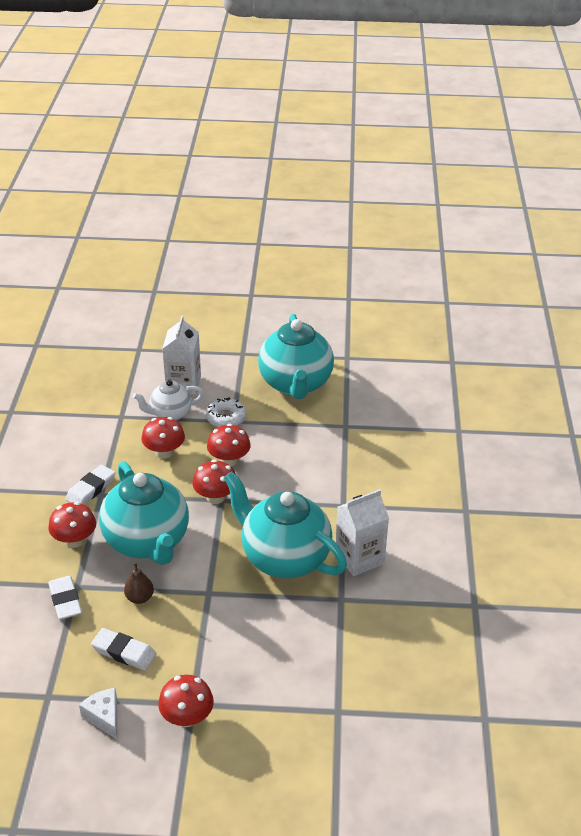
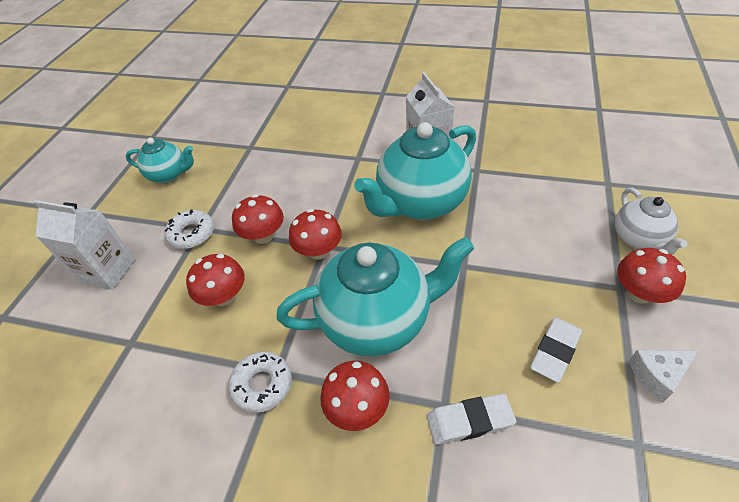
camera: 75 degrees left, 10 degrees up
white eraser [66,465,115,505] -> white donut [228,352,292,413]
brown pear [124,563,154,604] -> none
white teapot [133,380,203,421] -> white teapot moved to [615,188,688,255]
turquoise teapot [258,314,334,399] -> turquoise teapot [125,138,194,183], size x0.54

